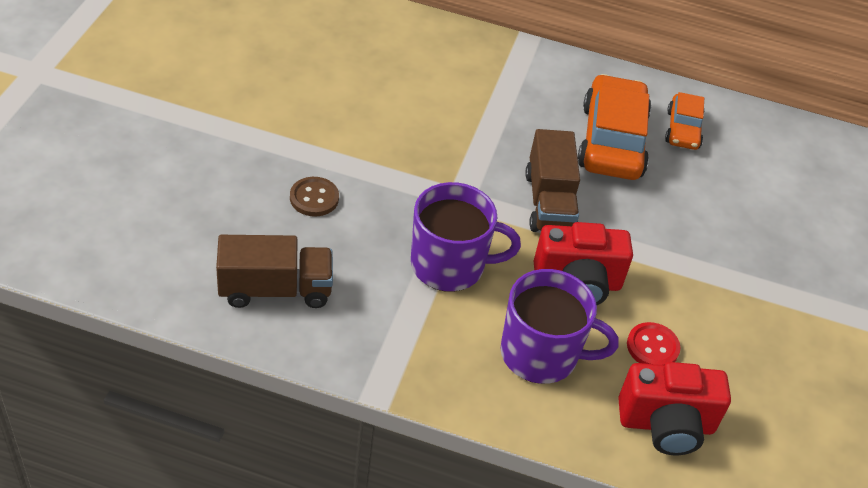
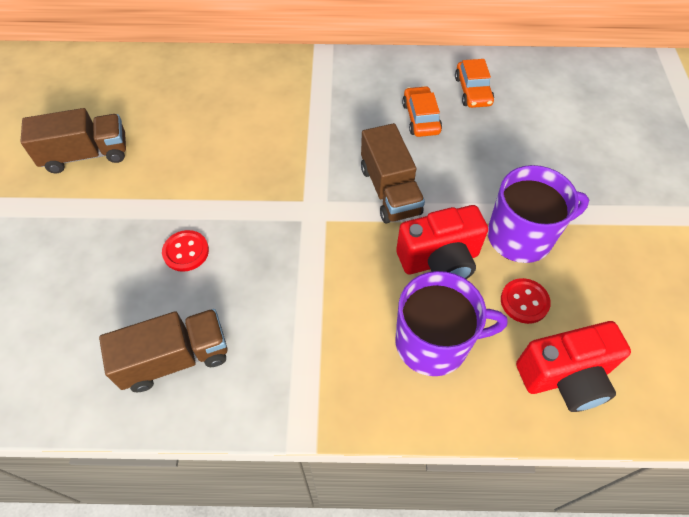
camera: 10 degrees left, 10 degrees up
brown button [290,177,339,217] -> red button [162,230,209,272]
purple mug [411,182,521,292] -> purple mug moved to [488,165,589,263]
orange car [578,74,651,180] -> orange car [402,86,442,137], size x0.55
none -> brown truck [20,108,126,173]

